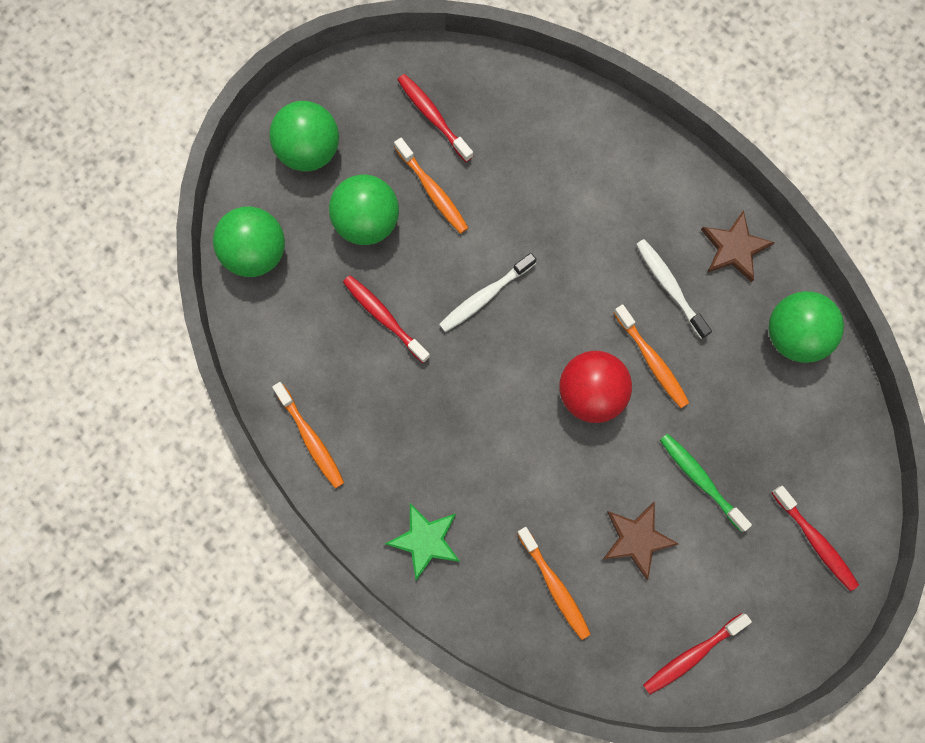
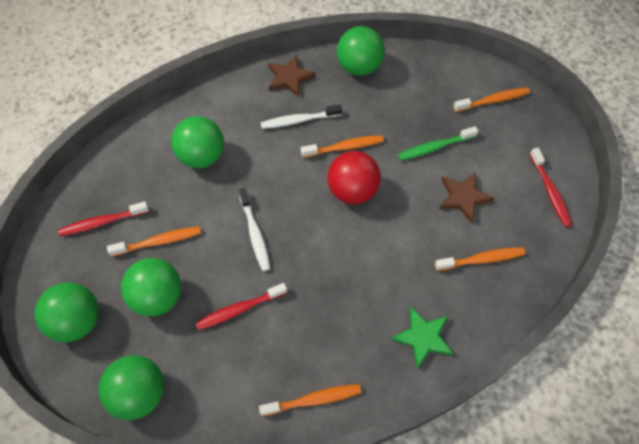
camera: 70 degrees left, 15 degrees down
red toothbrush [772,486,859,591] -> orange toothbrush [453,87,530,112]
none -> green ball [171,116,224,168]

